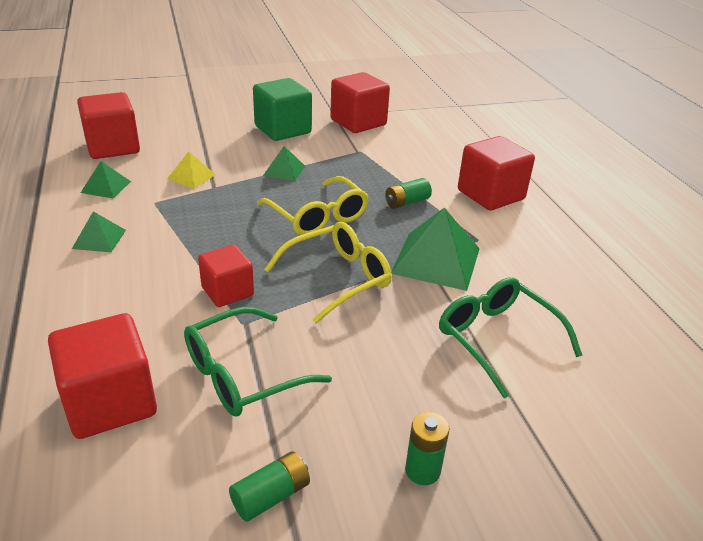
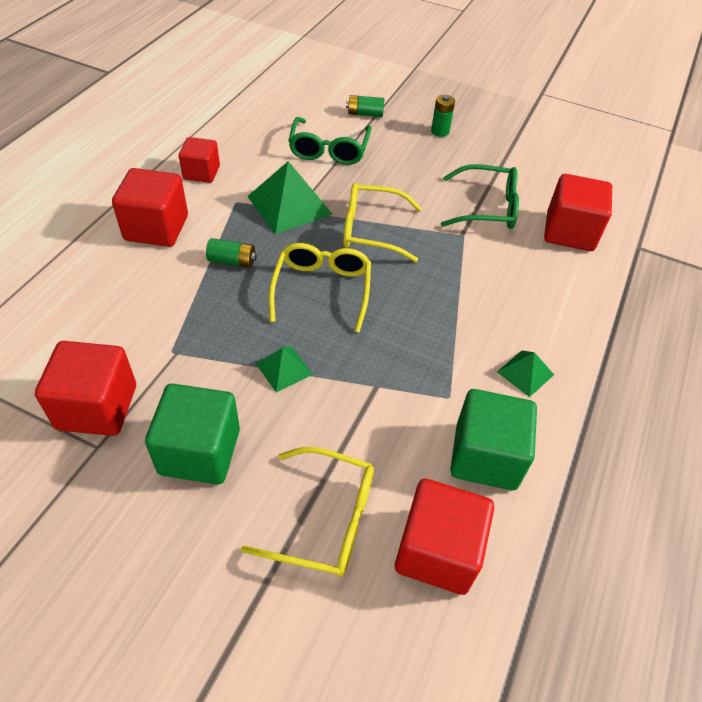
camera: 140 degrees left, 15 degrees up
green pyramid [81,161,131,198] -> green cube [450,389,537,490]
yellow pyramid [167,151,216,189] -> none
red cube [198,245,254,307] -> red cube moved to [179,137,220,183]
green battery [229,451,310,522] -> green battery moved to [346,95,384,117]
none -> yellow glasses [241,447,374,577]

